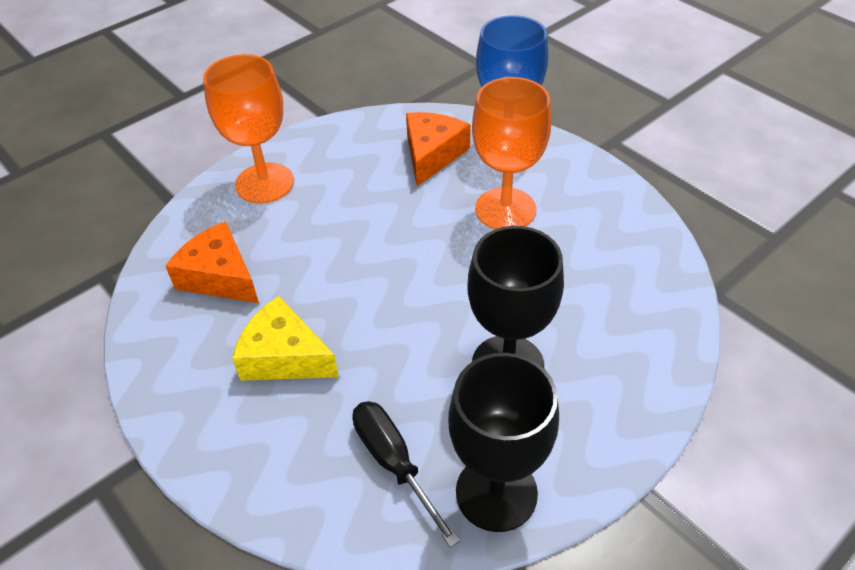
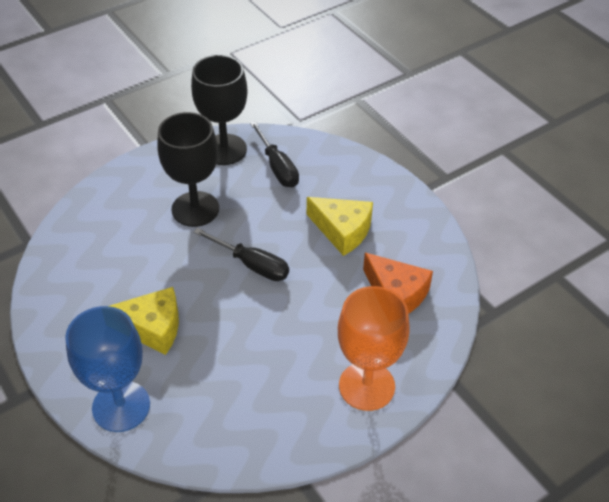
camera: 175 degrees left, 0 degrees up
orange cheese [406,112,470,186] -> none
orange goblet [472,77,551,229] -> yellow cheese [110,287,179,355]
none -> black screwdriver [194,228,289,281]

